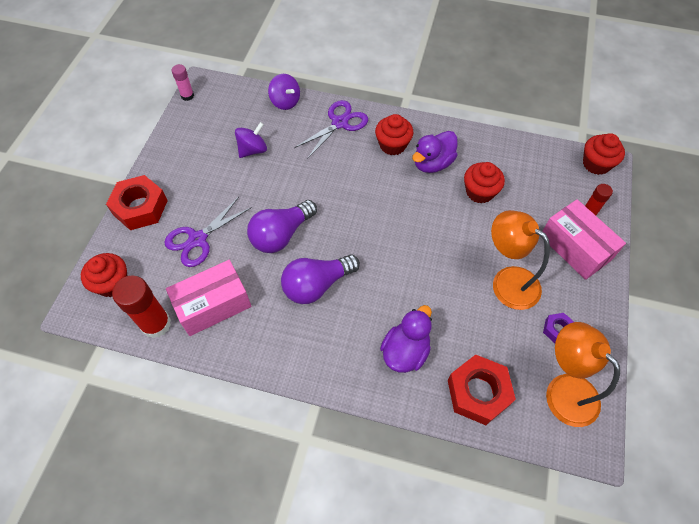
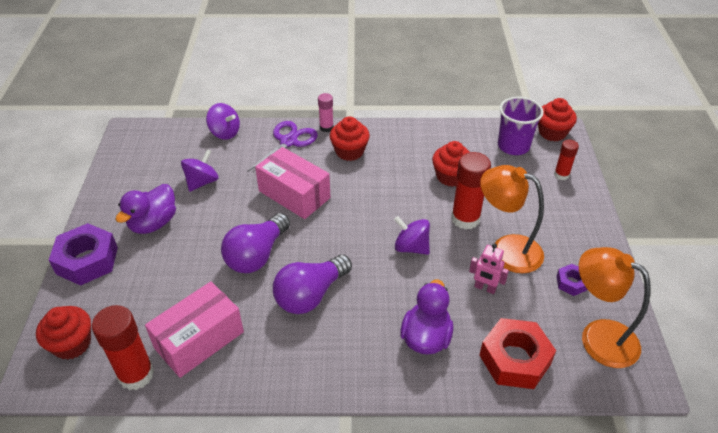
camera: 15 degrees left, 15 degrees down
red nut [106,175,168,230] -> purple nut [49,223,118,286]
purple scissors [164,197,252,267] -> none
pink glue stick [172,64,194,101] -> pink glue stick moved to [318,93,334,132]
purple duck [412,131,458,173] -> purple duck moved to [115,184,176,234]
pink box [540,199,626,280] -> pink box moved to [255,147,331,219]
none -> purple spinning top [394,216,430,255]
none -> red glue stick [451,152,491,230]
none -> pink robot [469,243,509,294]
none -> purple cup [498,96,544,155]

